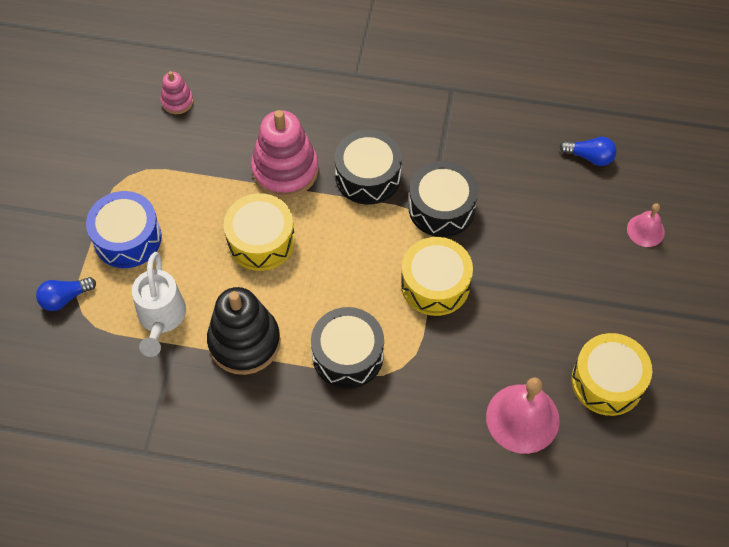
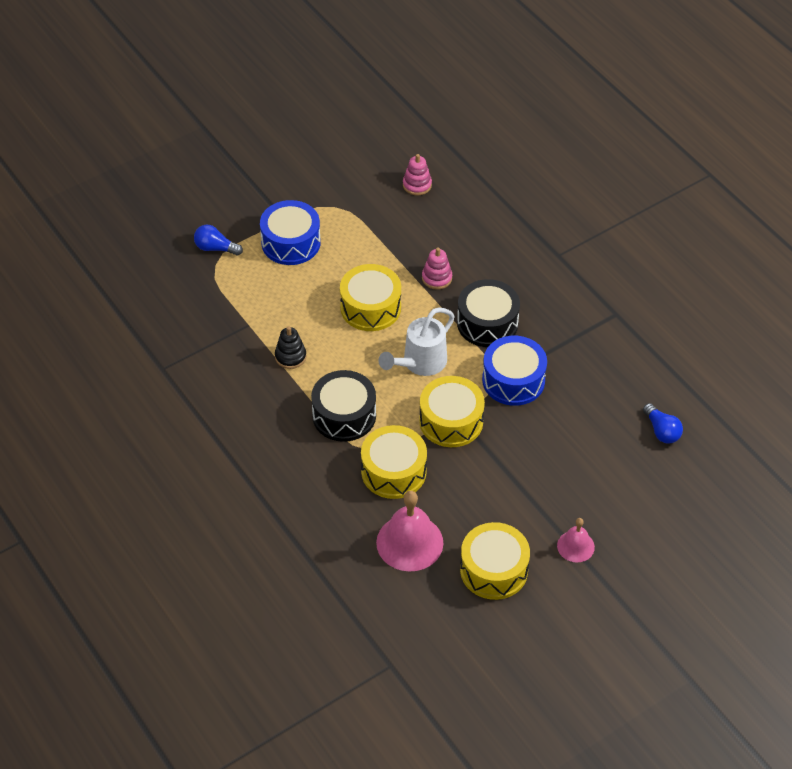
camera: 45 degrees right, 10 degrees down
white watering can [132,252,186,357] -> white watering can moved to [378,307,455,376]
black stacking toy [207,287,281,375] -> black stacking toy [275,326,306,369], size x0.50
pink stacking toy [251,110,319,198] -> pink stacking toy [422,247,452,290], size x0.50
black drum [409,161,478,237] -> blue drum [482,336,547,406]
pink bell [627,203,665,247] -> pink bell moved to [557,518,595,562]
none -> yellow drum [361,425,427,499]

